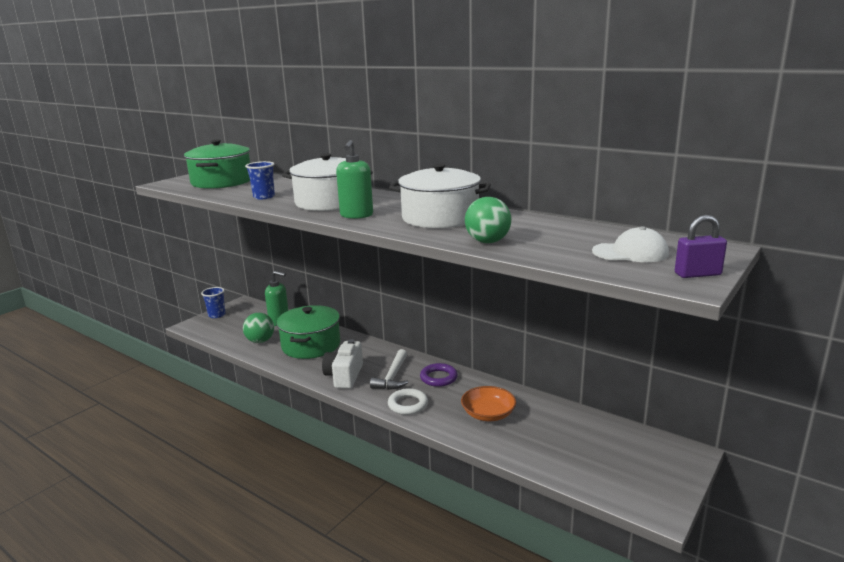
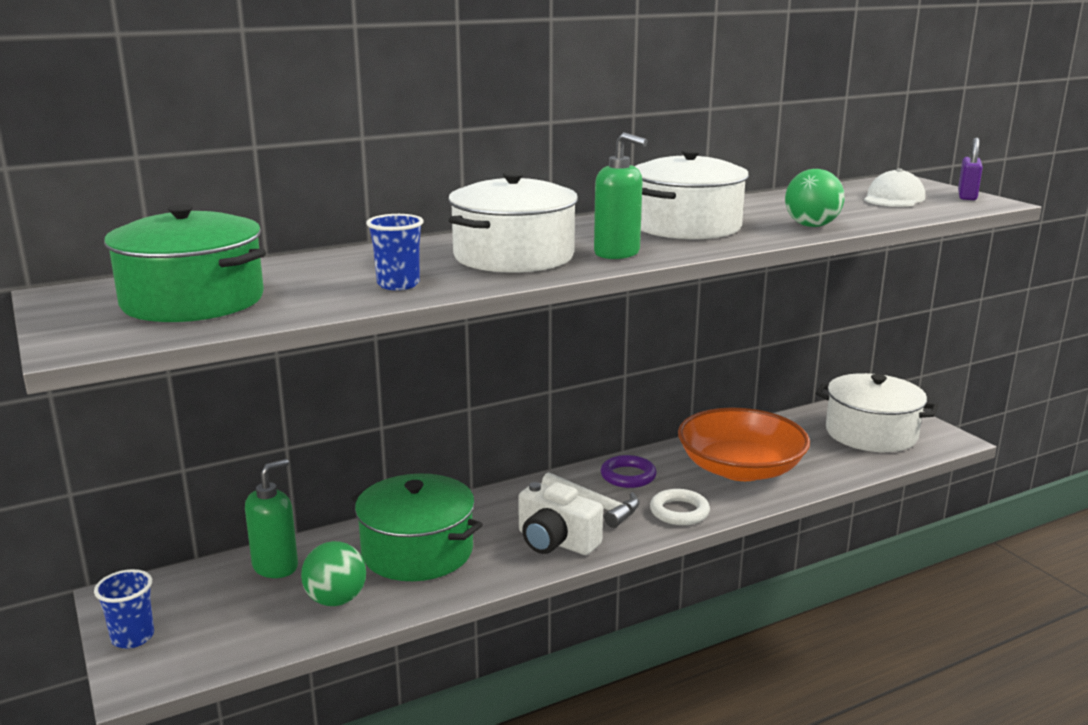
camera: 65 degrees left, 0 degrees up
orange bowl [461,386,516,421] -> orange bowl [678,408,810,481], size x1.78
none -> white pot [816,373,938,452]

